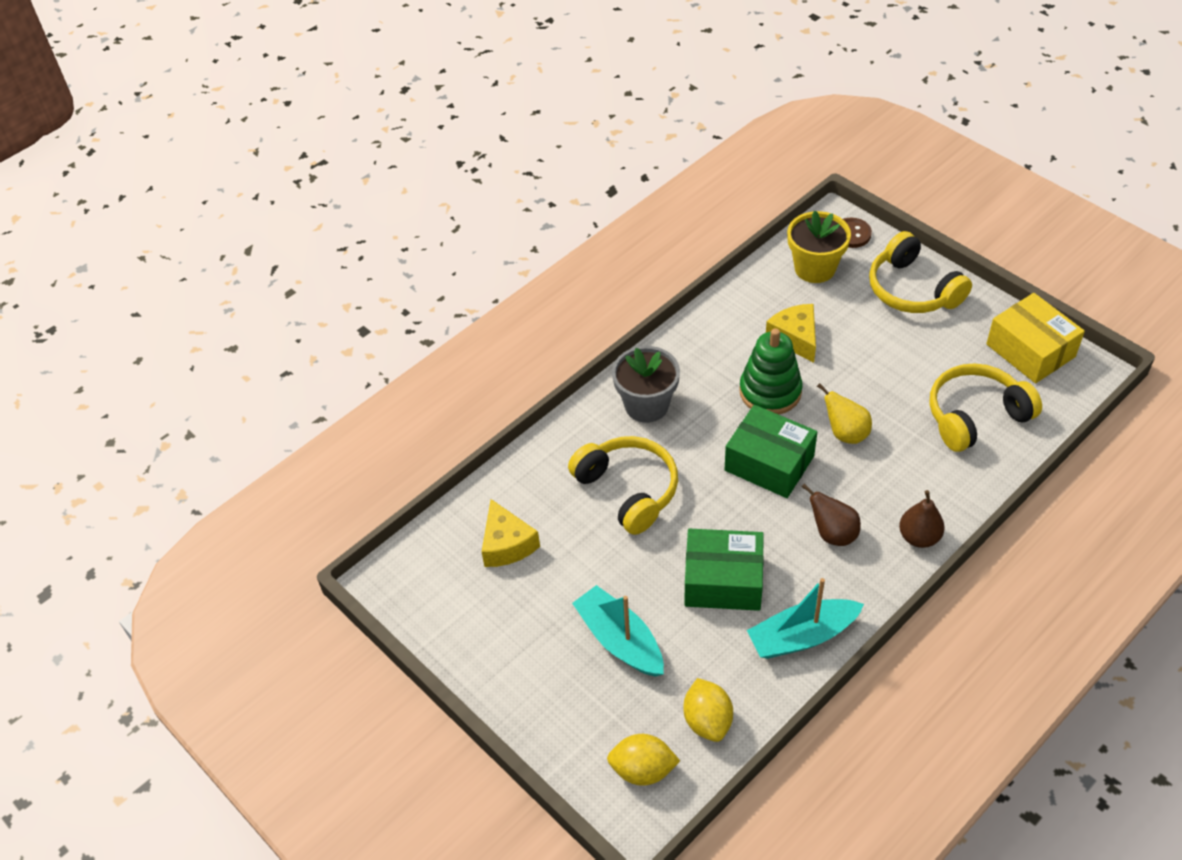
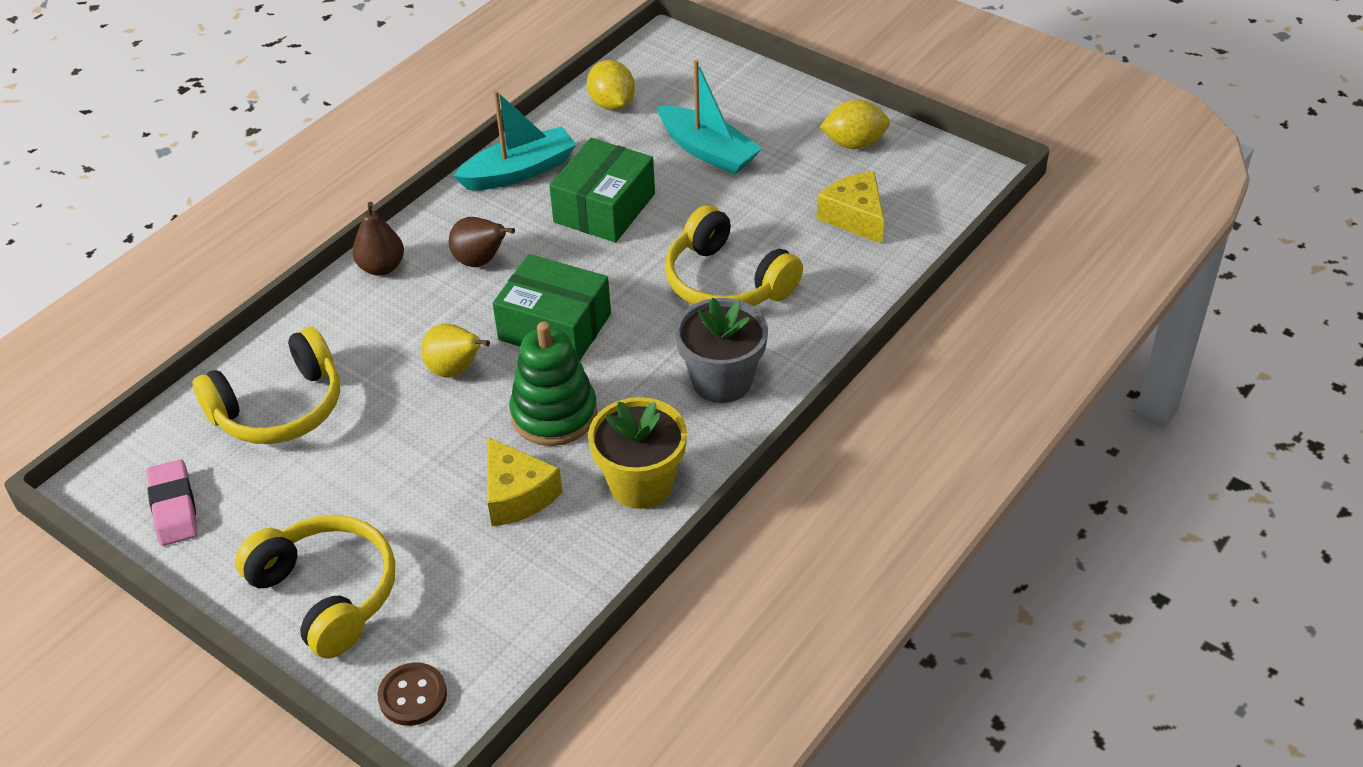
camera: 170 degrees right, 5 degrees down
yellow lemon [607,734,680,786] -> yellow lemon moved to [820,100,890,149]
green box [685,529,764,611] -> green box turned 60 degrees counterclockwise [549,138,655,242]
yellow flower pot [787,211,851,283] -> yellow flower pot moved to [588,397,687,509]
yellow box [986,293,1085,383] -> pink eraser [147,459,198,546]

